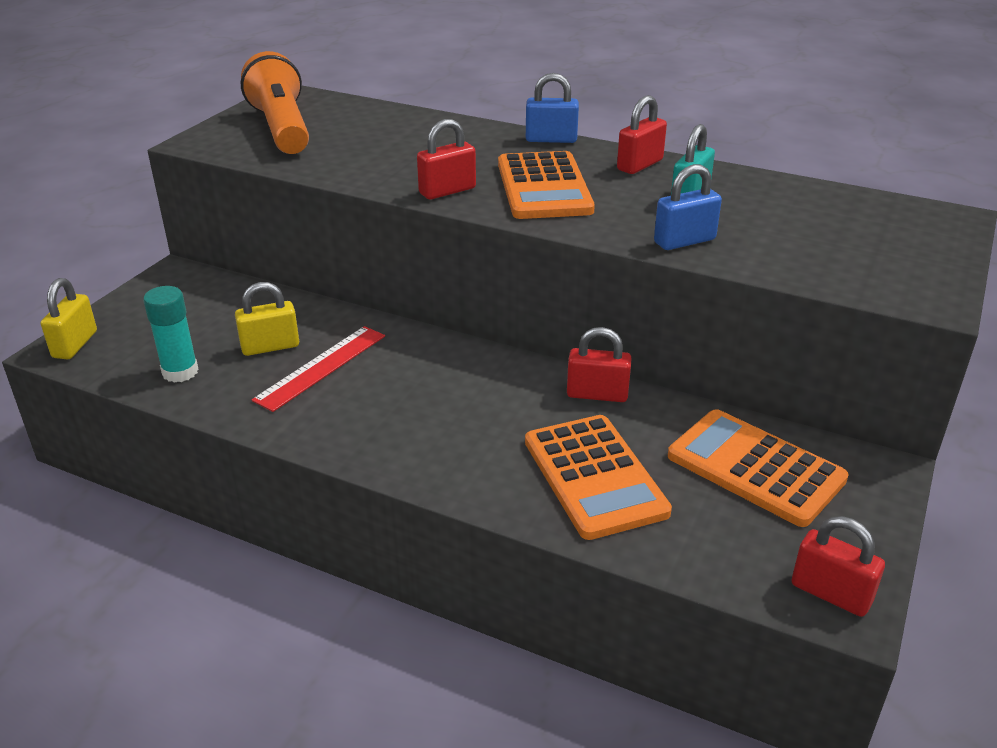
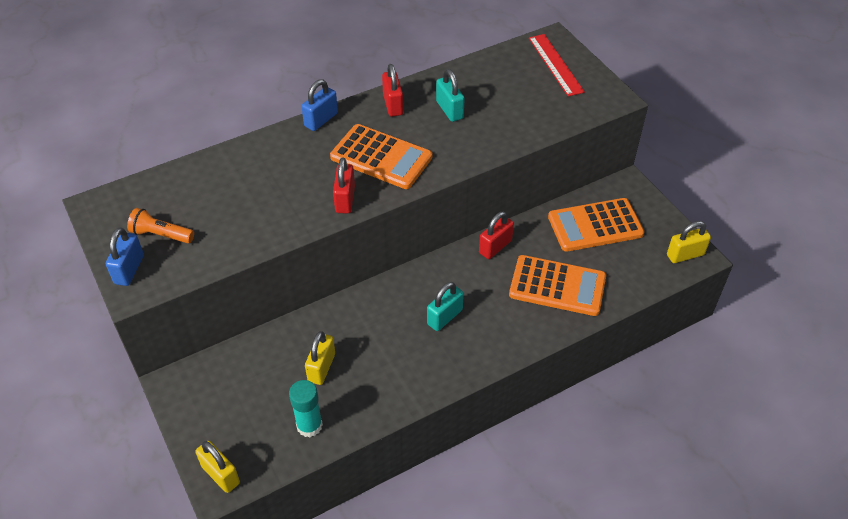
camera: 55 degrees left, 15 degrees up
orange flashlight [241,51,309,154] -> orange flashlight [127,208,194,243], size x0.53
red ruler [252,326,385,412] -> red ruler moved to [529,34,585,96]
blue padlock [654,164,722,250] -> blue padlock moved to [106,227,144,286]
red padlock [792,516,885,617] -> yellow padlock [667,221,711,263]
none -> turquoise padlock [427,282,464,331]

